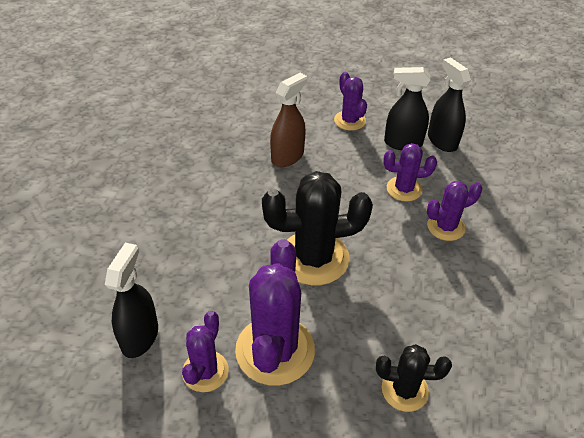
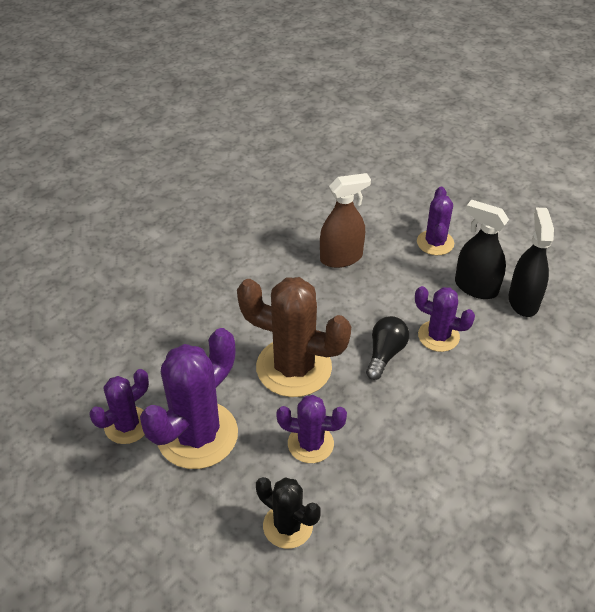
camera: 30 degrees right, 0 degrees up
black spray bottle [105,243,158,358] -> none
black cactus [262,171,373,285] -> brown cactus [237,277,351,397]
purple cactus [427,181,482,241] -> purple cactus moved to [276,395,347,463]
none -> black light bulb [366,316,409,380]

